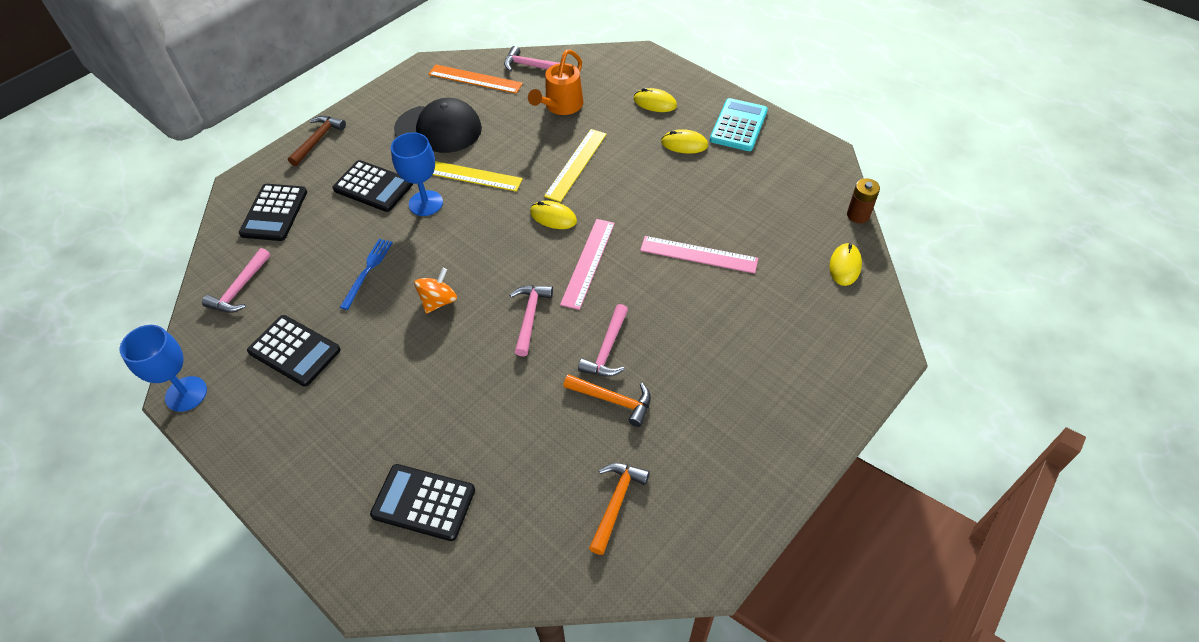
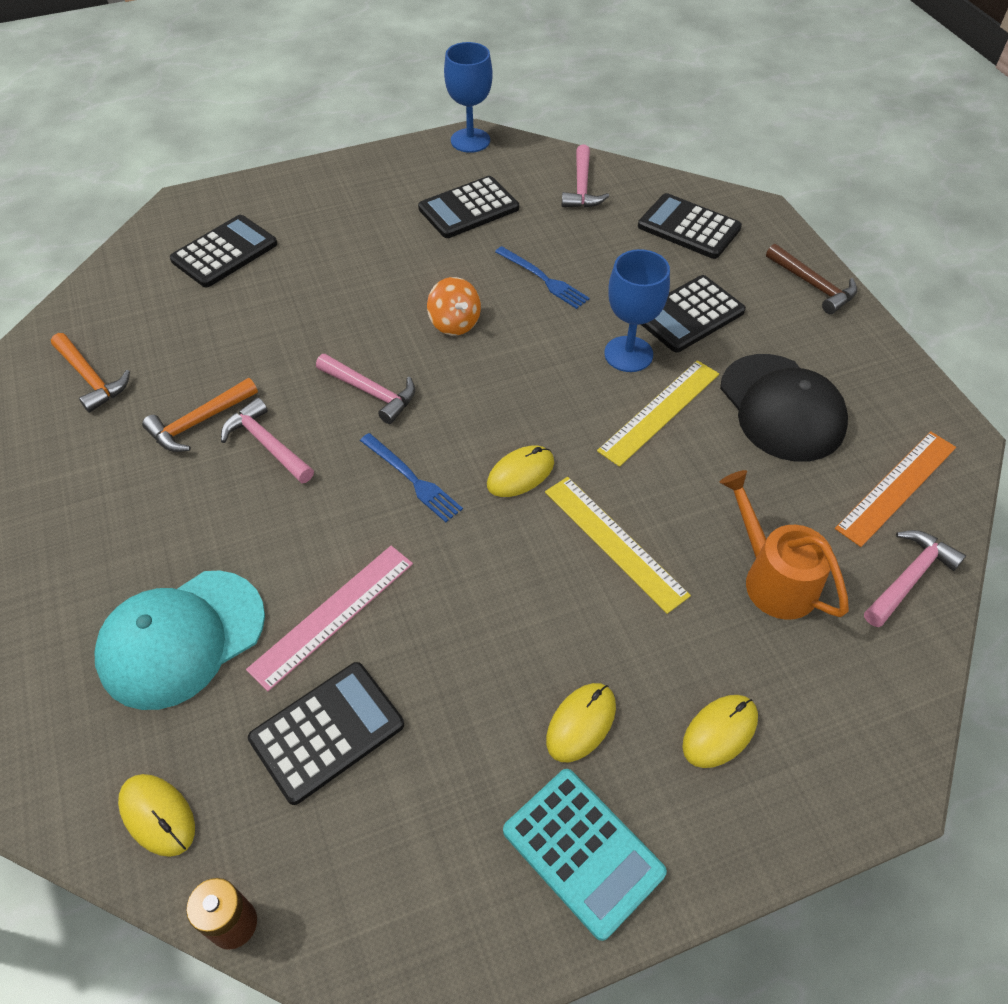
camera: 115 degrees right, 0 degrees up
pink hammer [202,248,270,313] -> pink hammer turned 135 degrees counterclockwise [562,144,609,208]
black cap [394,98,482,153] -> black cap turned 60 degrees counterclockwise [720,354,848,462]
pink ruler [560,219,615,310] -> blue fork [360,433,463,522]
none -> turquoise cap [94,570,265,710]
none -> black calculator [248,662,404,805]

